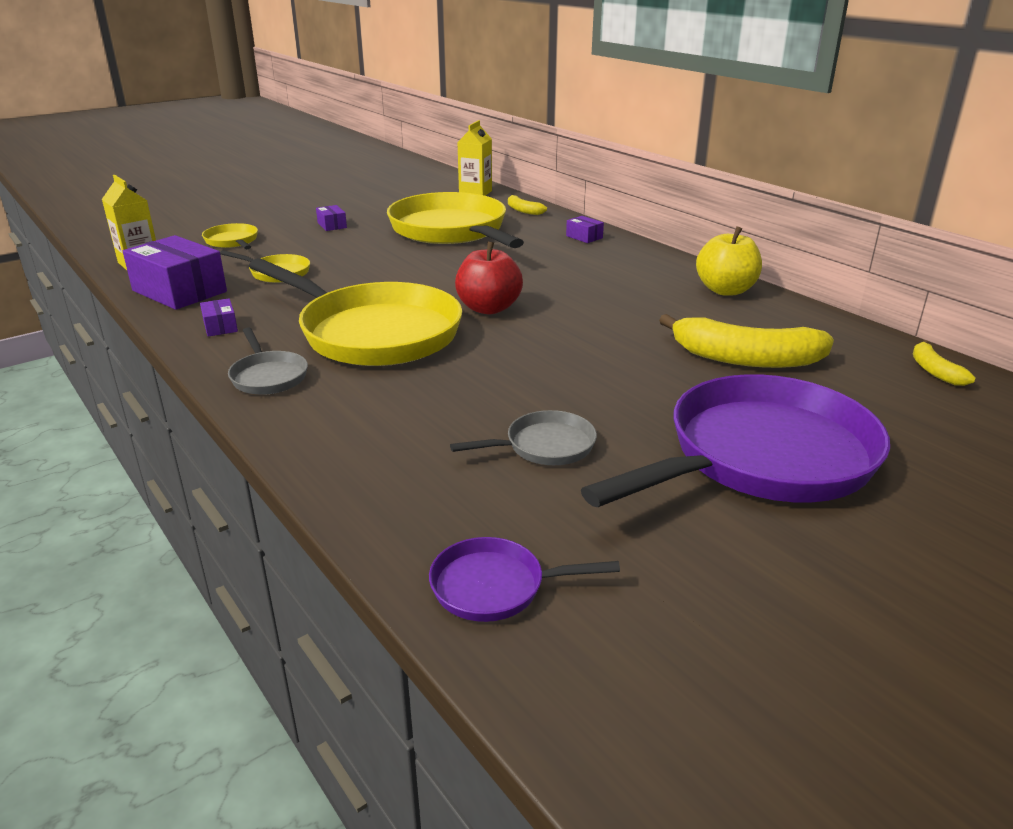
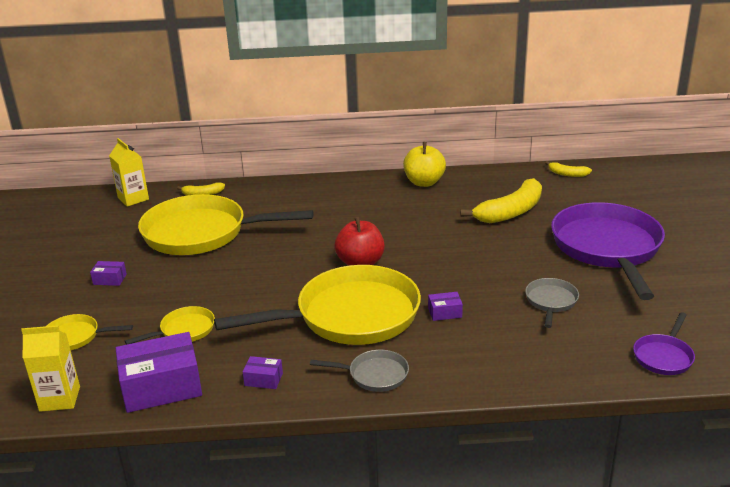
camera: 55 degrees left, 0 degrees up
purple box [566,216,604,243] -> purple box moved to [428,292,463,321]

